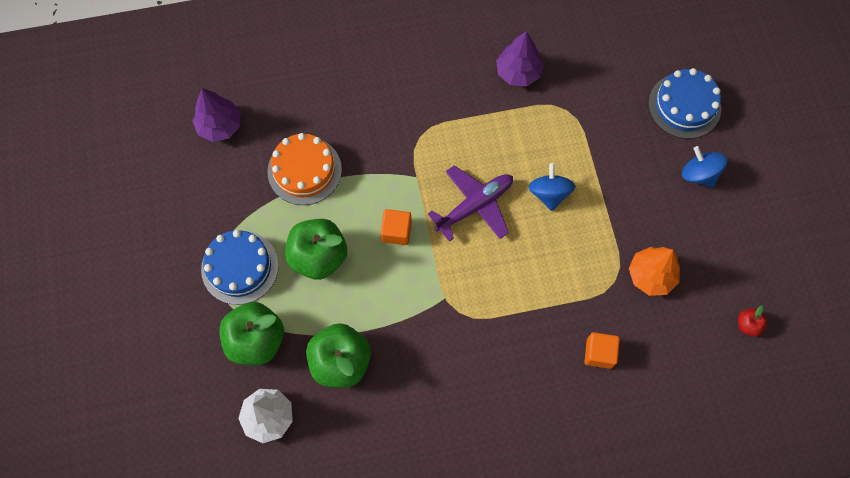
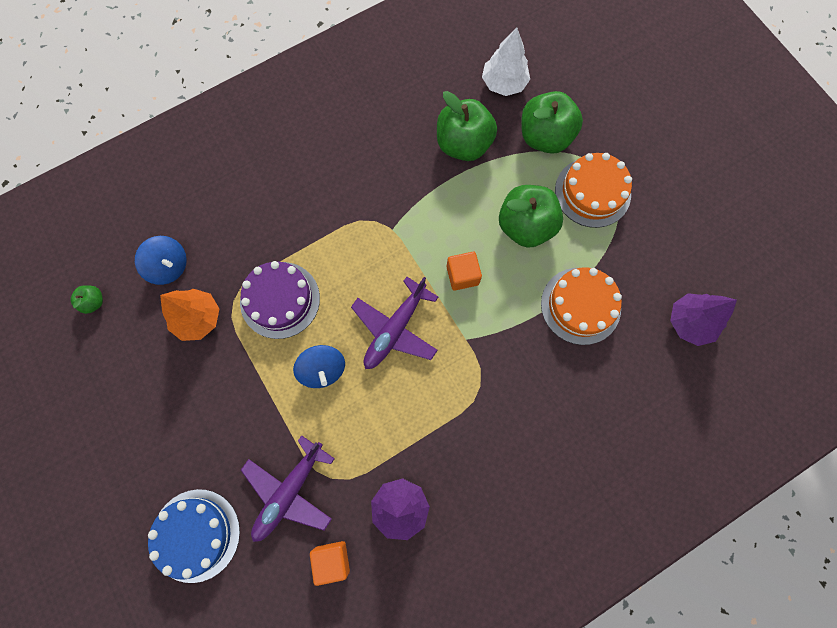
camera: 160 degrees right, 5 degrees up
blue cake [201,230,279,305] -> orange cake [555,153,632,228]
orange cube [584,332,620,369] -> orange cube moved to [310,541,350,586]
blue spinning top [682,146,727,188] -> blue spinning top moved to [135,236,187,285]
red apple [738,306,767,336] -> green apple [71,285,103,314]
none -> purple cake [240,261,320,339]
none -> purple plane [241,435,335,542]

